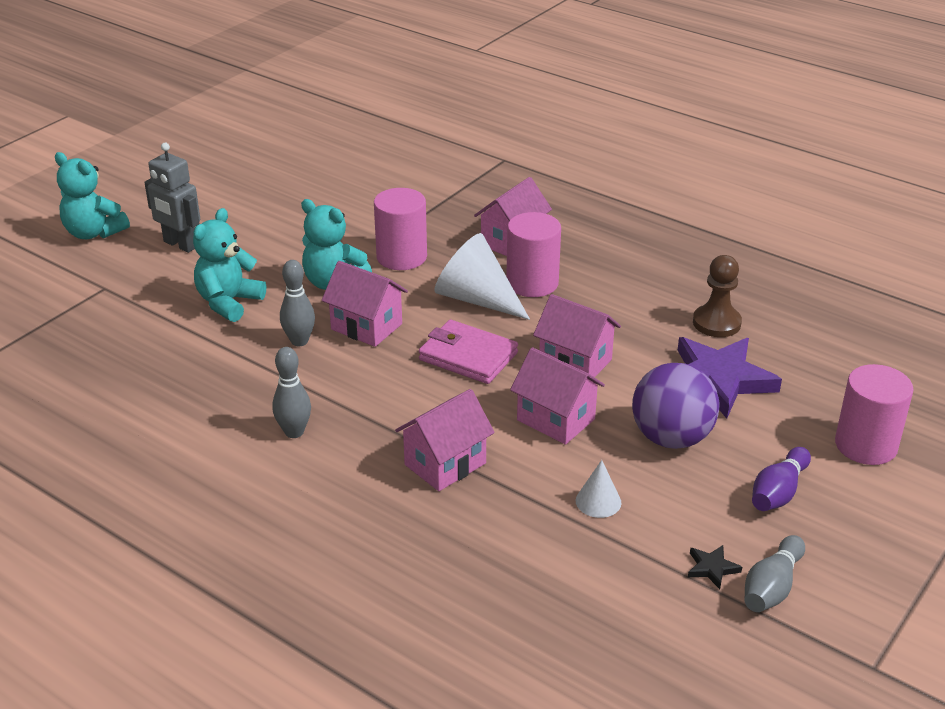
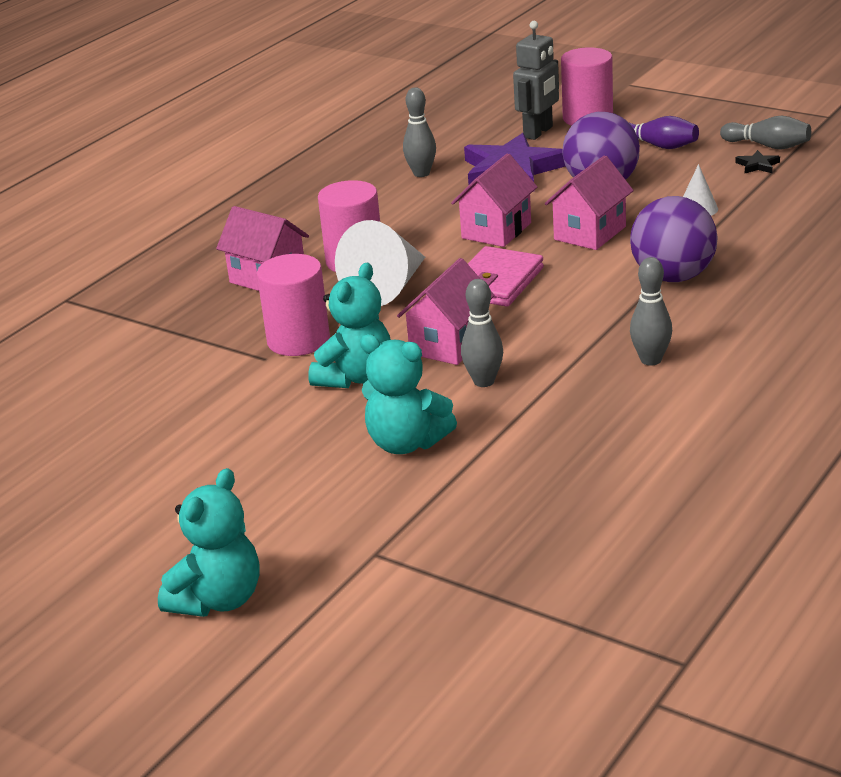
camera: 90 degrees left, 5 degrees down
grey robot [144,143,200,253] -> grey robot moved to [513,21,559,140]
pink house [395,389,495,491] -> purple ball [630,196,717,282]
brown pawn [693,255,742,337] -> grey bowling pin [403,88,436,177]

